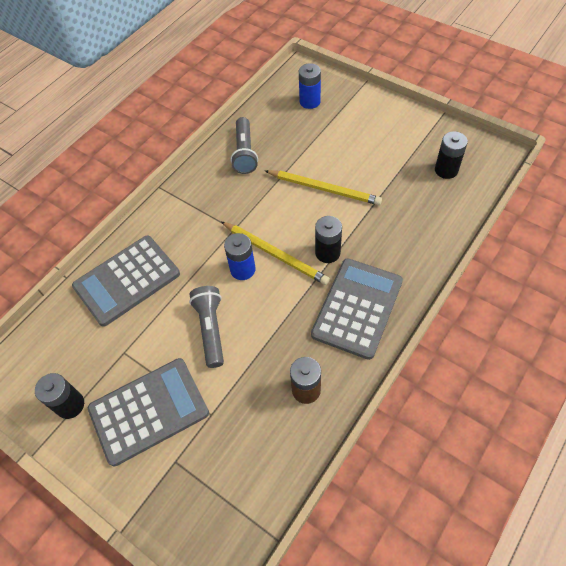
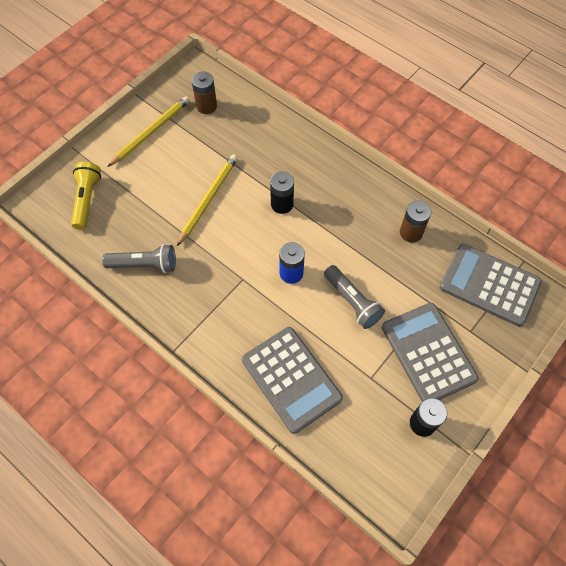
camera: 90 degrees left, 5 degrees up
grey flashlight [189,286,224,368] -> grey flashlight turned 120 degrees counterclockwise [324,265,385,329]
yellow pencil [221,222,330,285] -> yellow pencil moved to [107,96,190,167]
blue battery [299,63,321,109] -> yellow flashlight [71,162,101,229]
grey calculator [311,258,403,360] -> grey calculator moved to [440,244,542,327]
black battery [435,131,468,179] -> brown battery [192,71,217,114]

